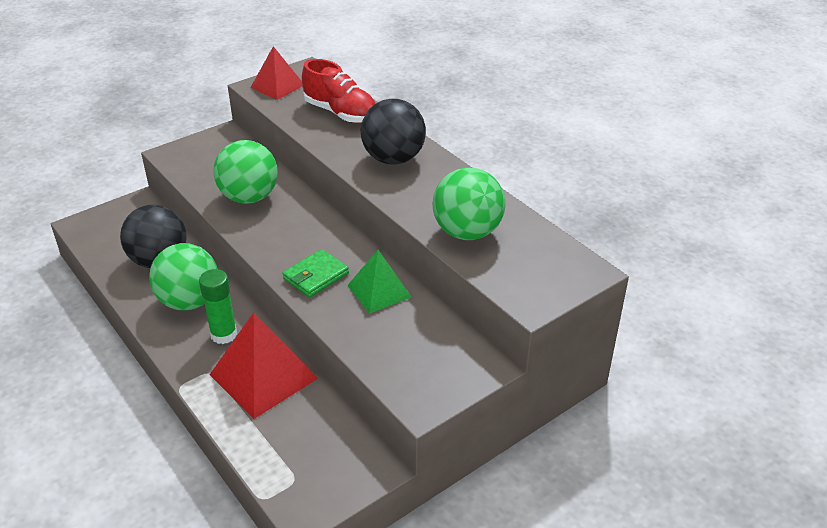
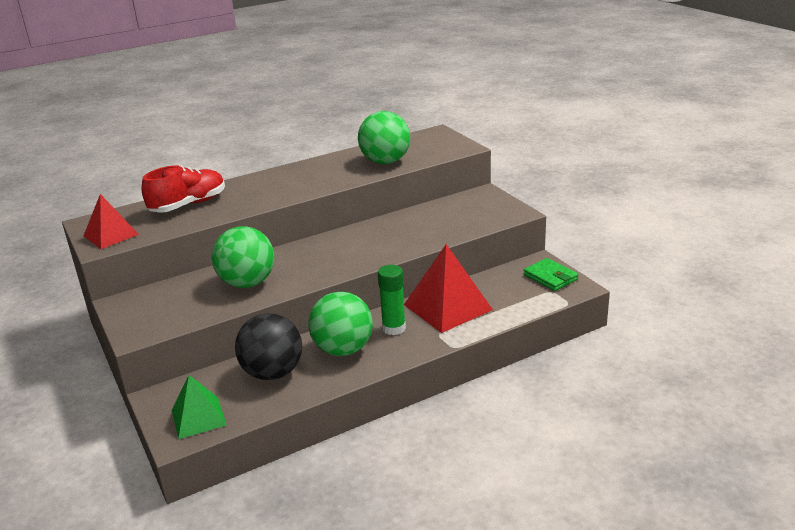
camera: 80 degrees left, 10 degrees down
green wallet [282,249,349,297] -> green wallet moved to [524,258,578,291]
green pyramid [348,250,411,314] -> green pyramid moved to [172,375,227,439]
black ball [361,99,426,165] -> none

